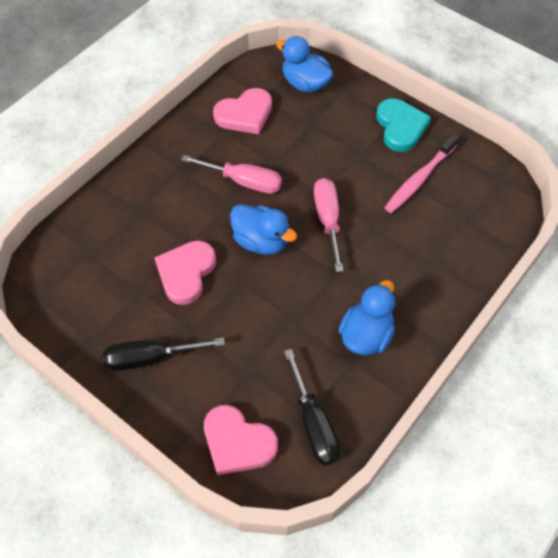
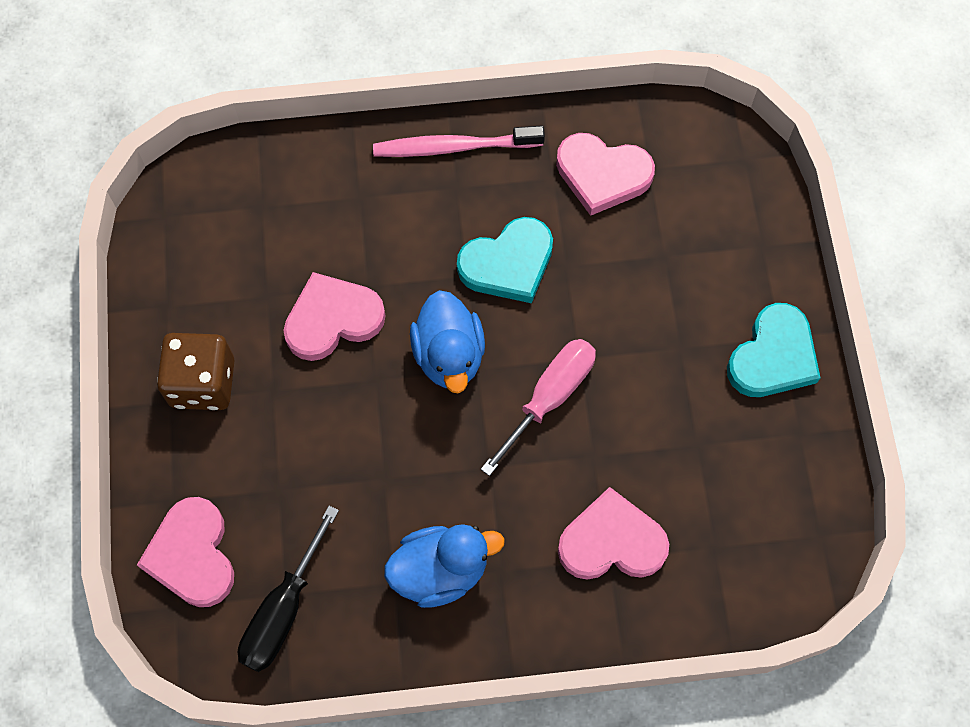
camera: 45 degrees right, 10 degrees up
black screwdriver [103,337,225,371] -> brown dice [157,333,235,410]
pink screwdriver [181,155,282,194] -> turquoise heart [457,217,553,303]
blue duck [276,36,334,93] -> none
pink toothbrush [384,134,459,213] -> pink toothbrush moved to [373,125,545,157]
none -> pink heart [558,487,669,580]

